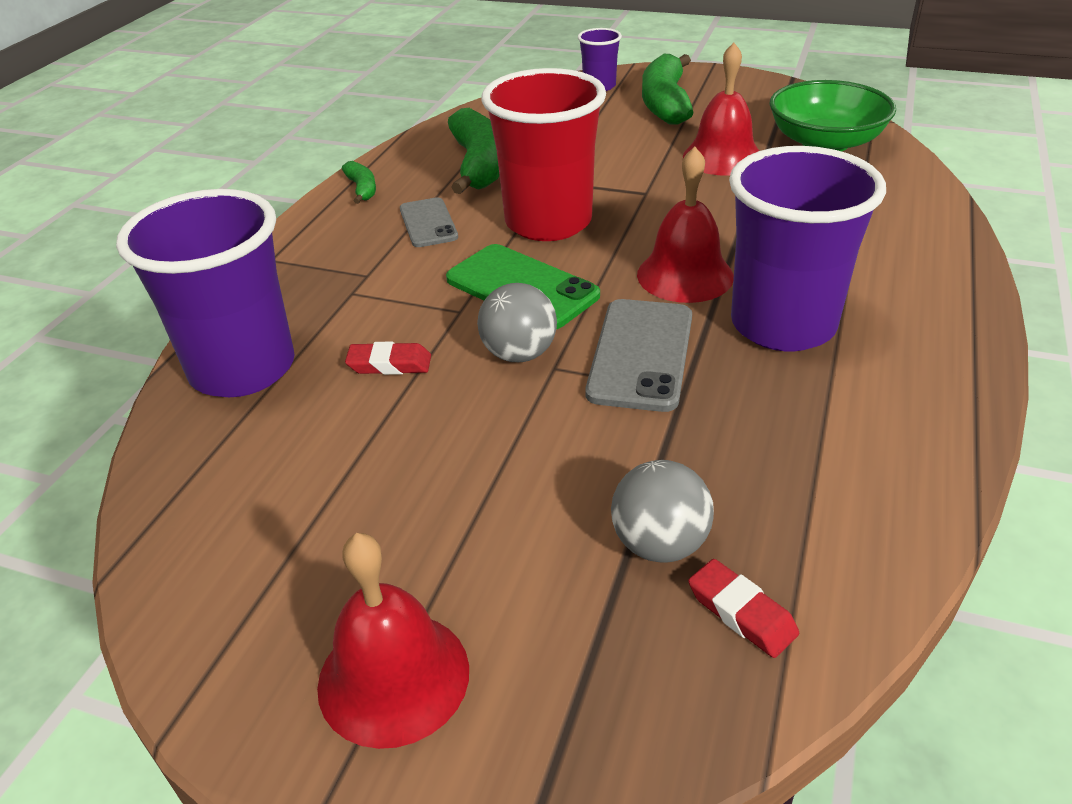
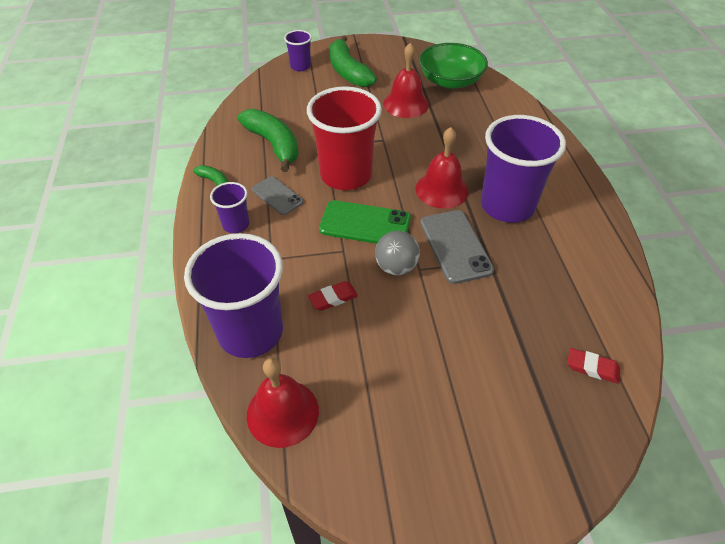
camera: 30 degrees left, 10 degrees up
red bell [317,533,469,749] -> red bell moved to [247,358,319,448]
grey ball [611,460,714,563] -> none
none -> purple cup [210,182,249,233]

